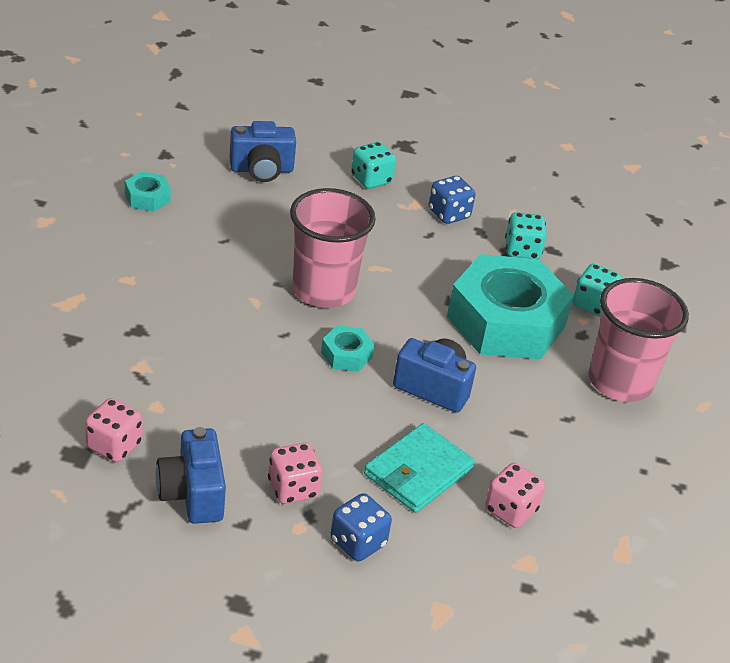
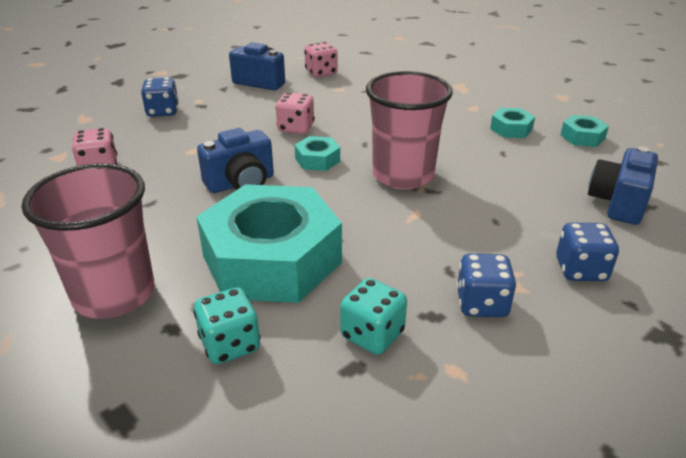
camera: 130 degrees right, 5 degrees down
pink dice [268,443,323,504] -> pink dice moved to [275,92,315,134]
turquoise dice [351,142,396,189] -> blue dice [556,223,619,281]
turquoise wallet [364,423,475,513] -> none
none -> turquoise nut [490,108,535,138]

